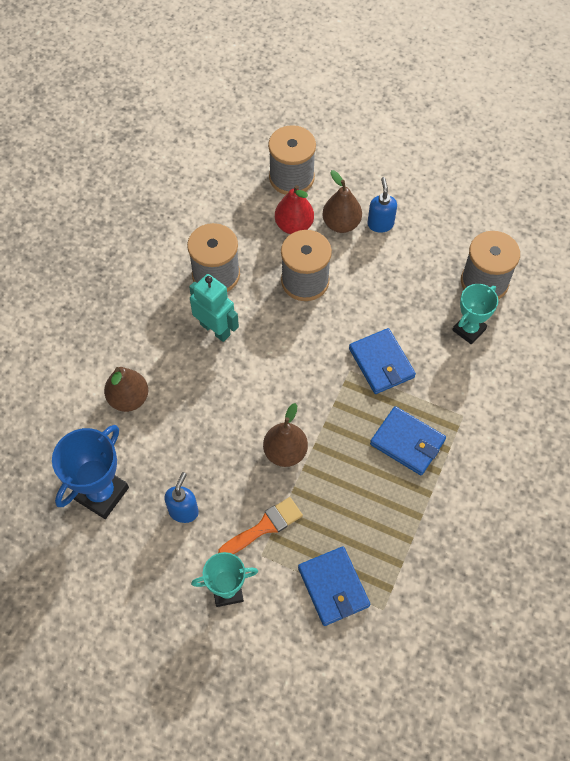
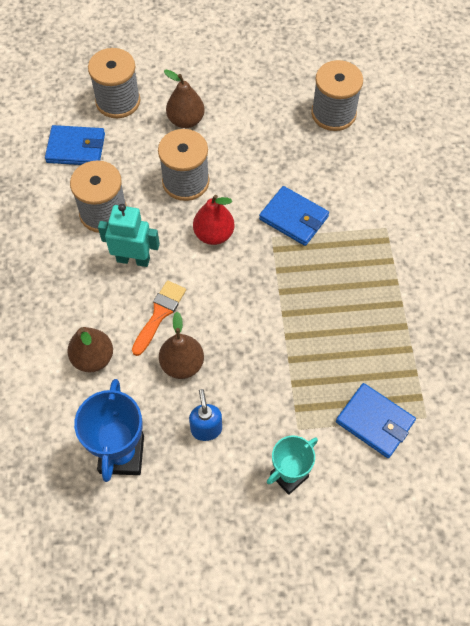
camera: 30 degrees left, 0 degrees up
orange brush [218,497,303,554] -> orange brush moved to [132,280,186,356]
brown pear [263,403,308,467] -> brown pear moved to [159,312,204,379]
red pear [275,185,314,234] -> red pear moved to [193,195,235,245]
blue soap dispenser [368,177,397,233] -> none
blue wallet [370,406,446,475] -> blue wallet moved to [45,125,105,165]
turquoise trophy [453,284,498,345] -> none

